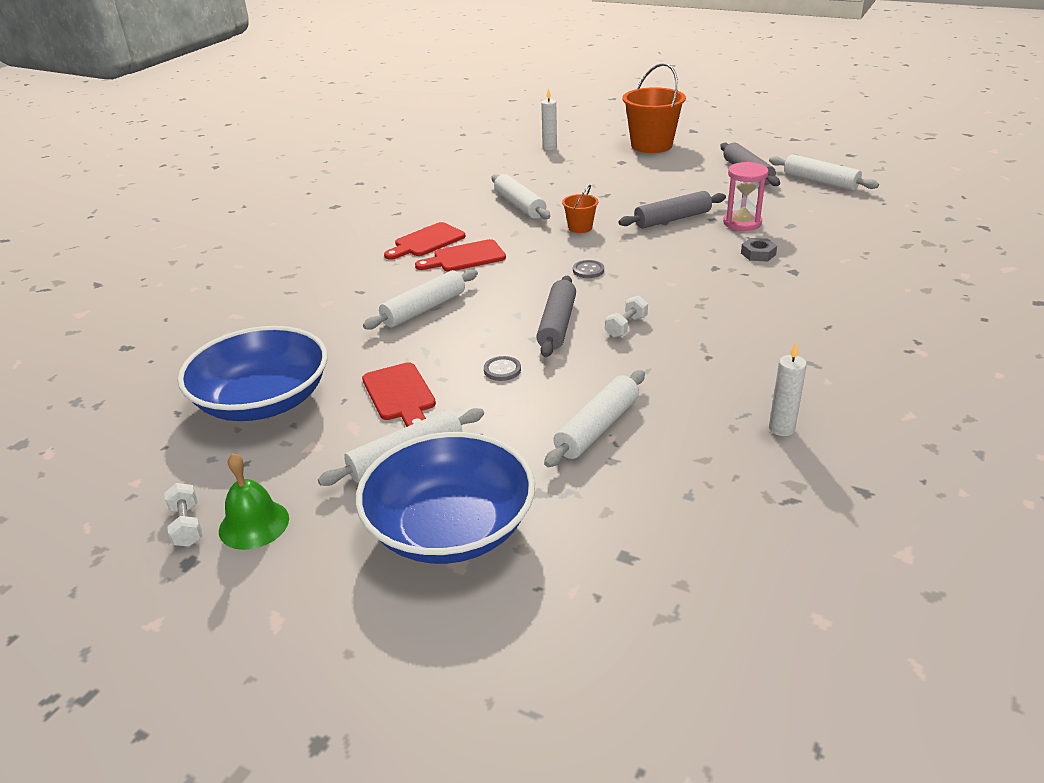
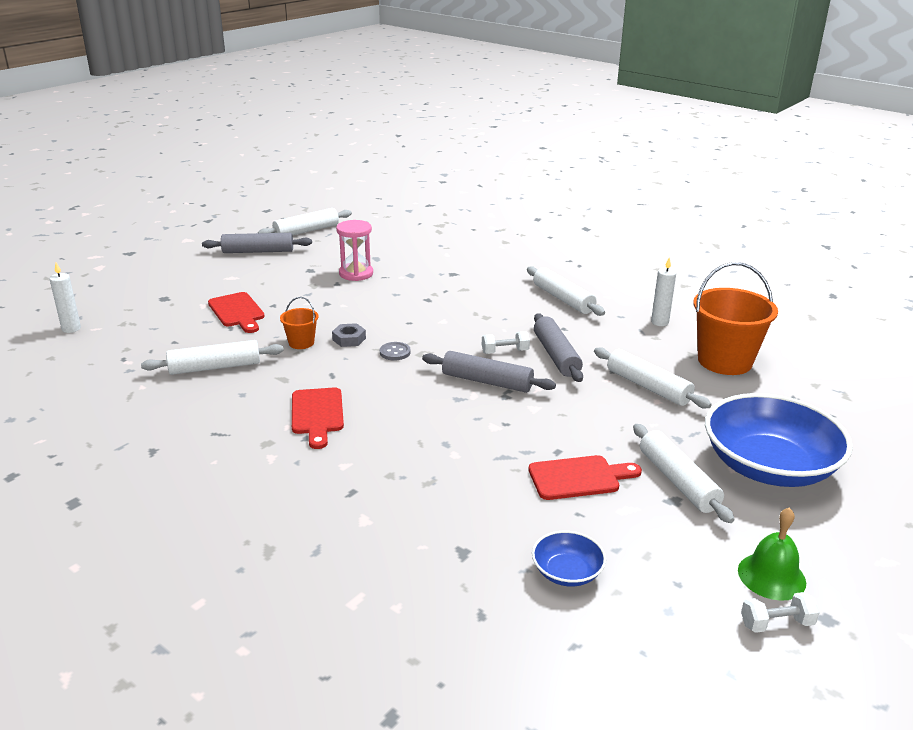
camera: 80 degrees left, 5 degrees down
blue bowl [178,326,328,421] -> blue bowl [532,531,606,587], size x0.45
white rolling pin [363,269,478,330] -> white rolling pin moved to [527,266,605,316]
red cutting board [384,222,466,260] -> red cutting board moved to [208,292,265,333]
grey button [484,356,521,381] -> none
white dumbbell [605,296,648,338] -> white dumbbell turned 60 degrees counterclockwise [482,331,530,354]
grey rolling pin [618,191,726,228] -> grey rolling pin moved to [534,313,583,382]
orange bucket [622,63,686,153] -> orange bucket moved to [693,262,778,375]
grey nut [741,238,777,262] -> grey nut moved to [332,323,366,347]

